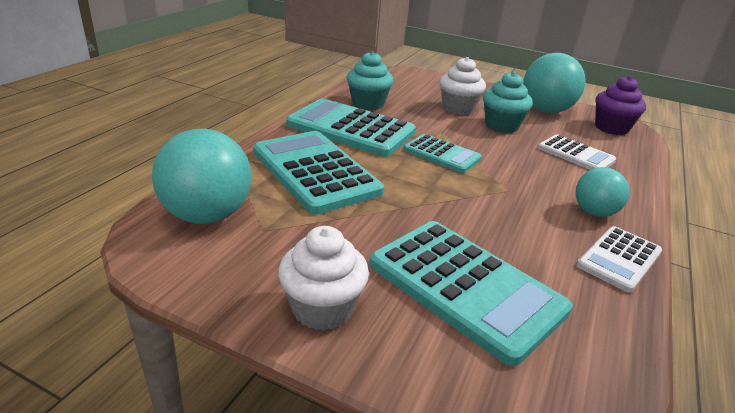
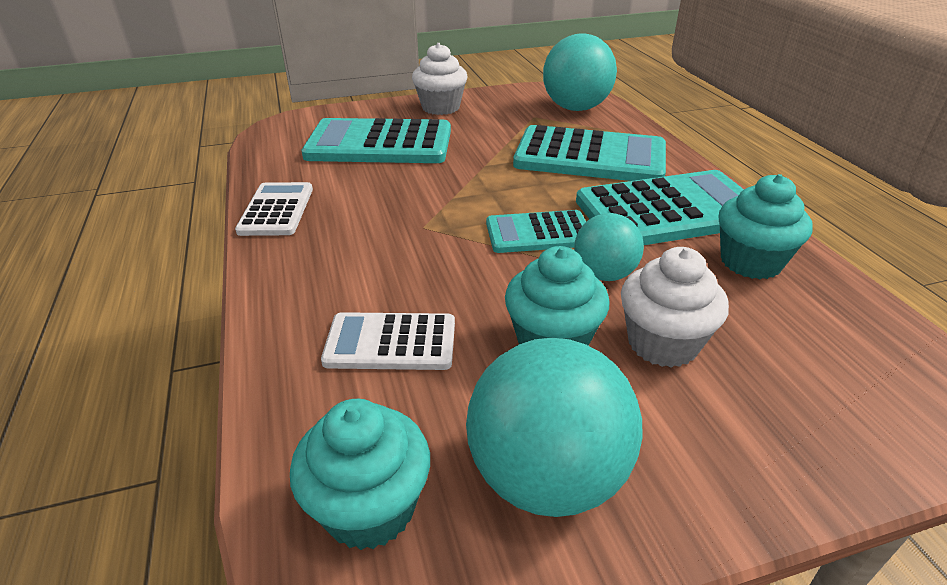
camera: 140 degrees right, 5 degrees up
turquoise ball [575,167,630,217] -> turquoise ball moved to [574,213,644,281]
purple cupcake [595,76,646,135] -> turquoise cupcake [290,399,430,550]

